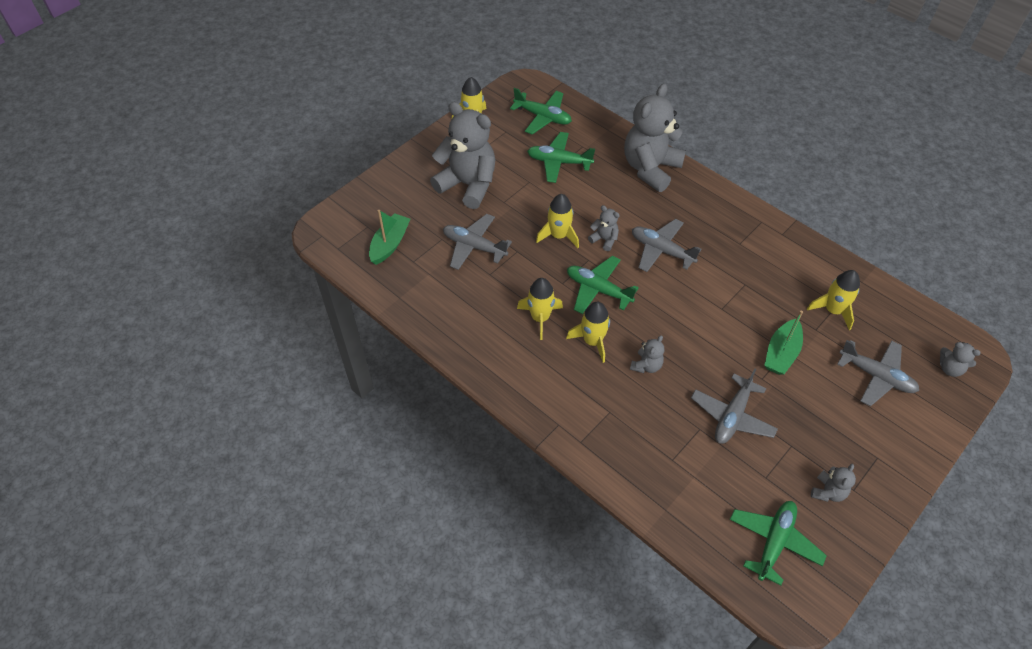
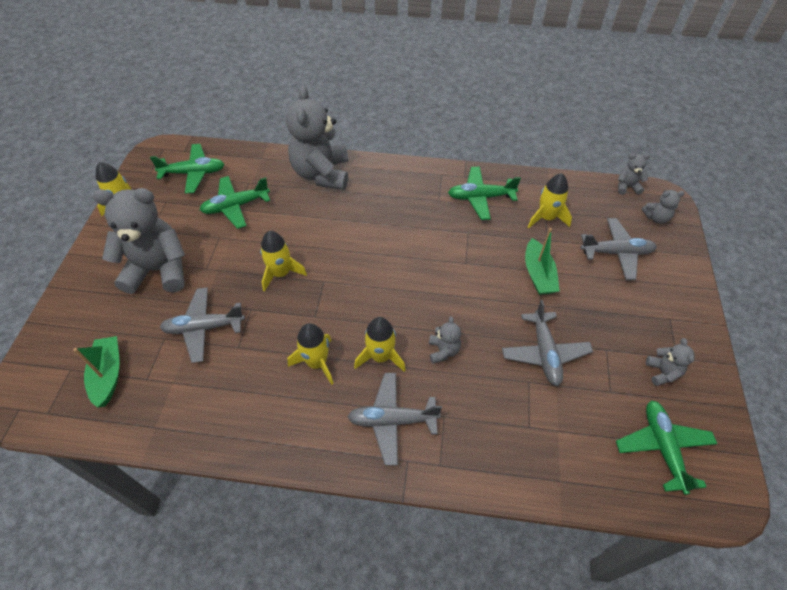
camera: 35 degrees left, 0 degrees up
green plane [567,256,639,314] -> green plane moved to [448,167,521,220]
grey teddy bear [588,205,620,251] -> grey teddy bear moved to [618,154,650,195]
grey plane [632,219,702,272] -> grey plane moved to [347,373,442,466]

